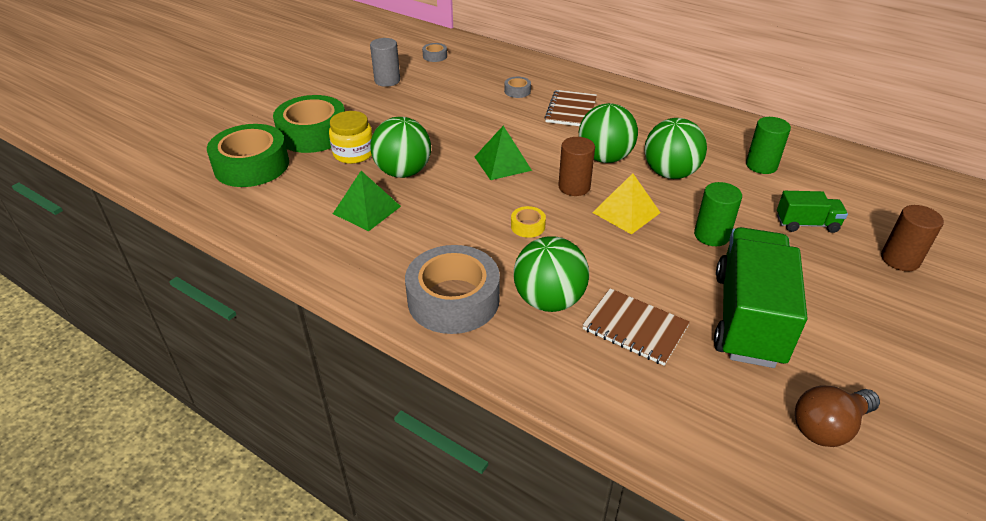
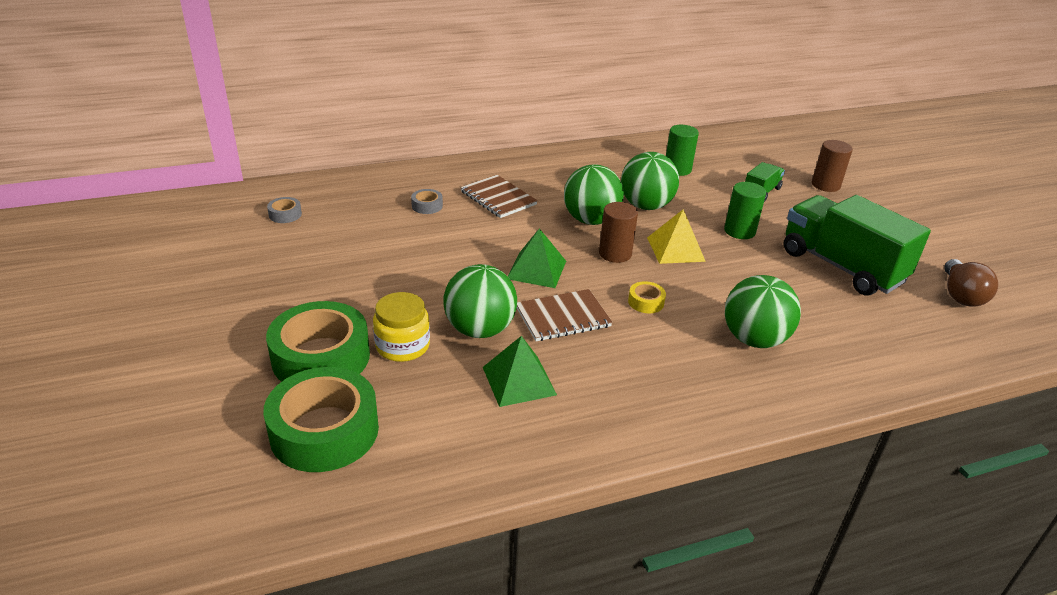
camera: 55 degrees left, 5 degrees down
grey cylinder [370,38,400,87] -> none
grey tape [405,245,500,334] -> none
brown notebook [582,288,690,366] -> brown notebook moved to [517,289,612,341]

